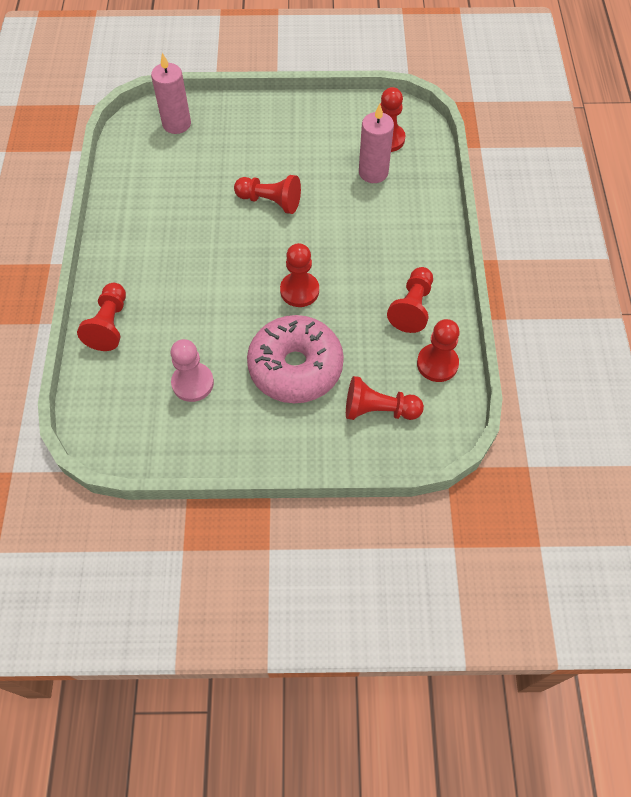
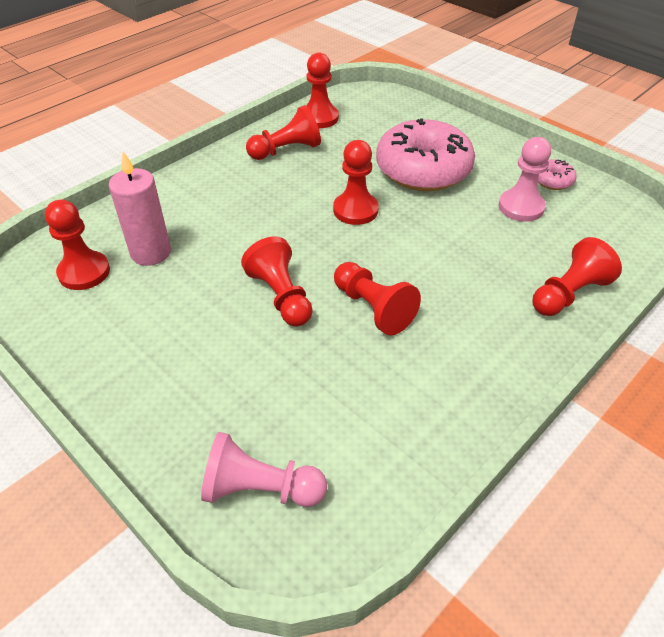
camera: 135 degrees left, 15 degrees down
pink candle [151,53,191,134] -> pink pawn [201,432,327,507]
red pawn [346,376,424,420] -> red pawn moved to [334,262,421,335]
none -> pink donut [538,159,577,190]

